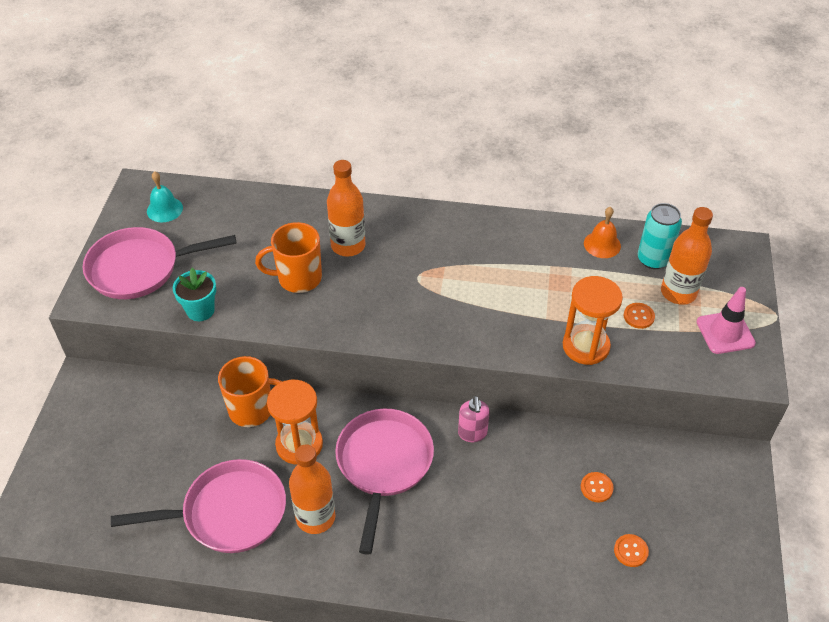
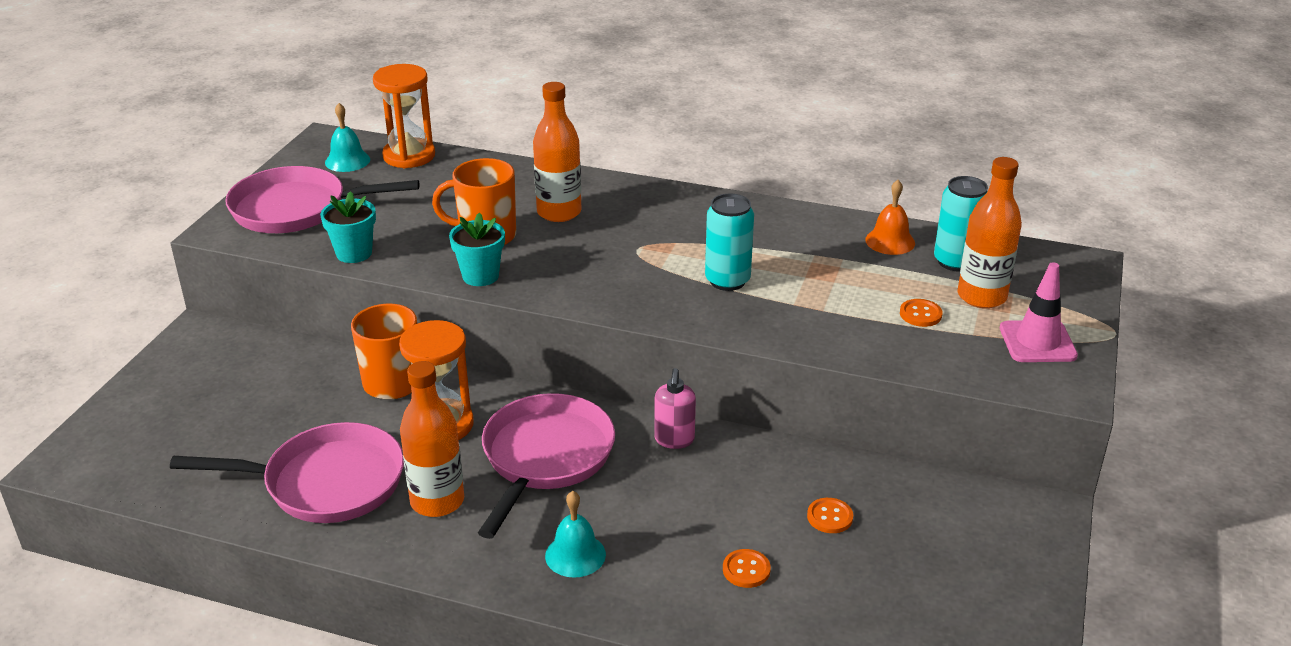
camera: 10 degrees right, 15 degrees down
orange hourglass [563,276,623,365] -> orange hourglass moved to [373,64,435,168]
orange button [614,534,649,567] -> orange button moved to [723,549,771,588]
none -> turquoise flower pot [449,213,505,286]
none -> turquoise bell [545,491,606,578]
none -> turquoise can [705,193,754,291]

